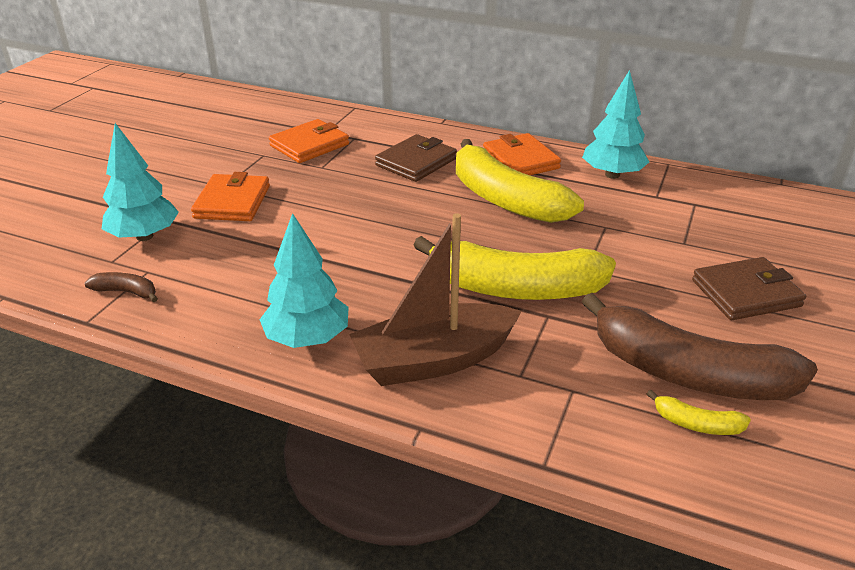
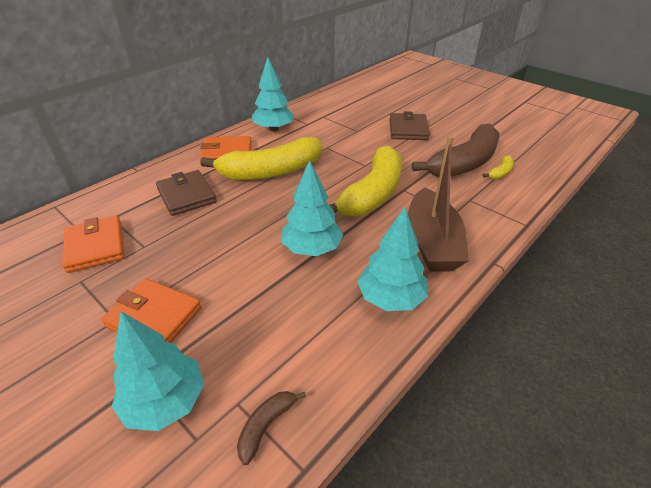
camera: 70 degrees left, 5 degrees up
none -> turquoise tree [281,160,343,256]

